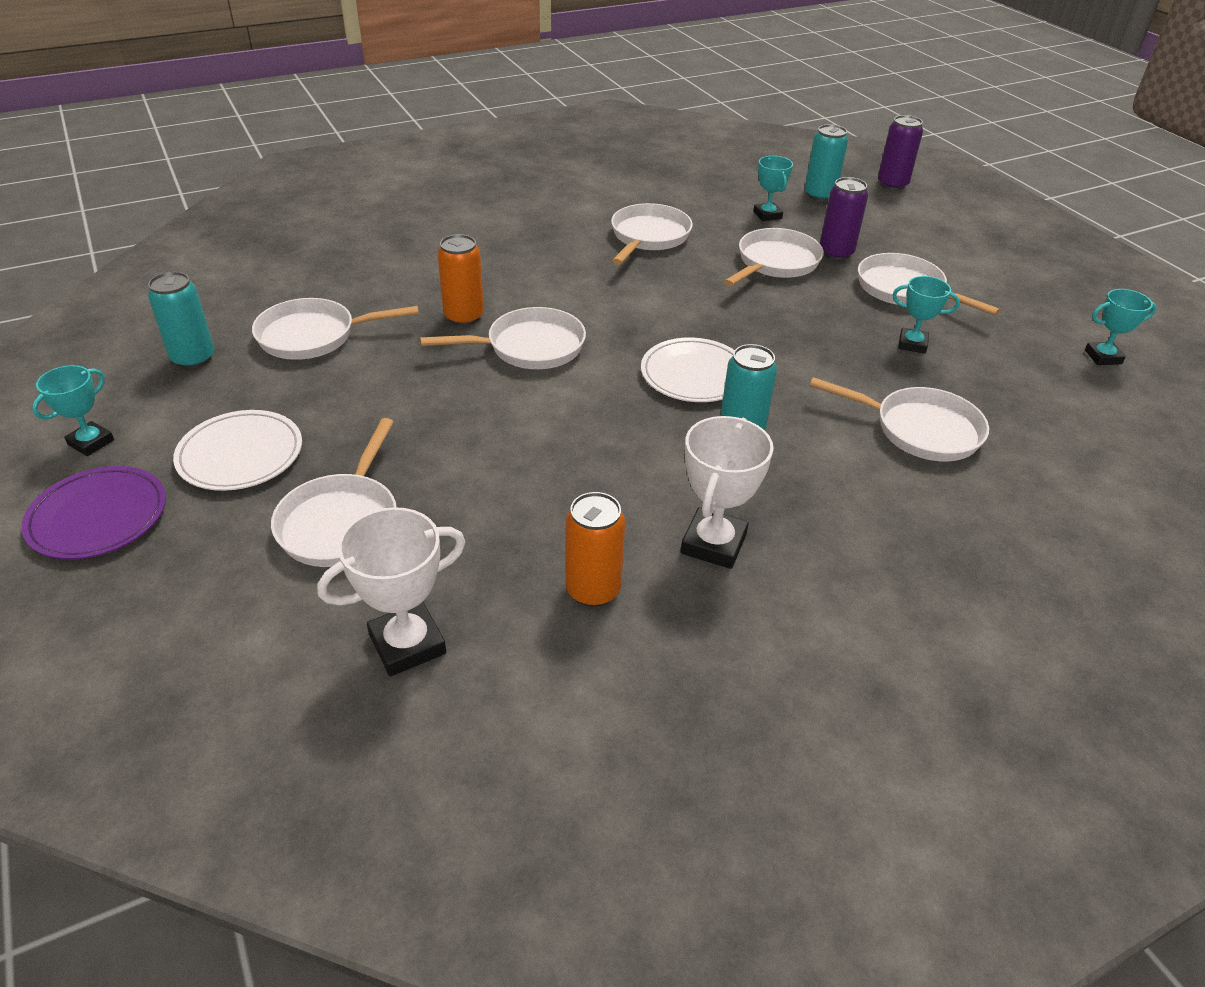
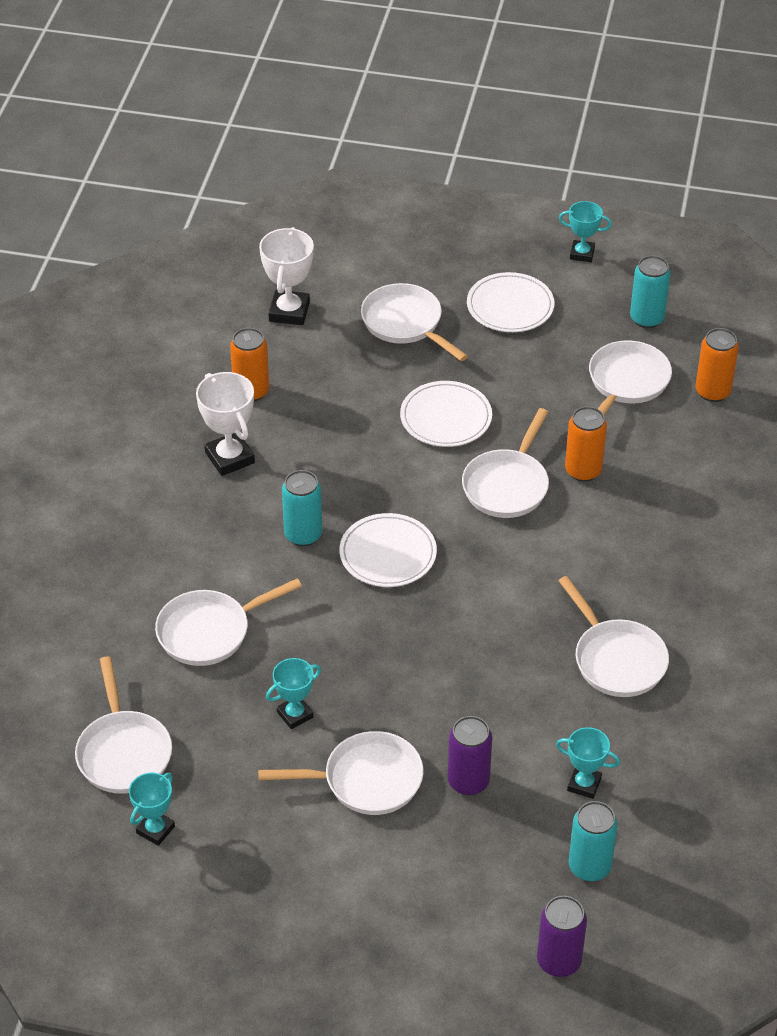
camera: 130 degrees right, 5 degrees up
purple plate [22,466,166,560] -> none
turquoise trophy [32,365,114,456] -> turquoise trophy turned 60 degrees counterclockwise [559,201,612,262]
white pan [724,228,824,286] -> white pan moved to [75,656,172,794]
none -> white plate [400,381,492,447]
none -> orange can [696,328,739,402]

